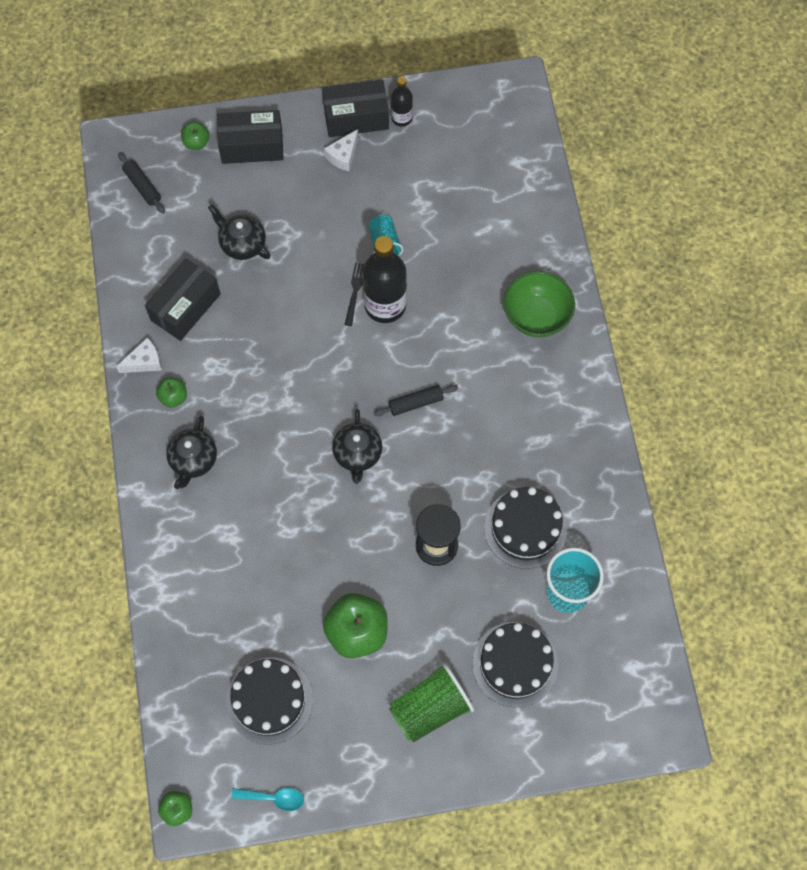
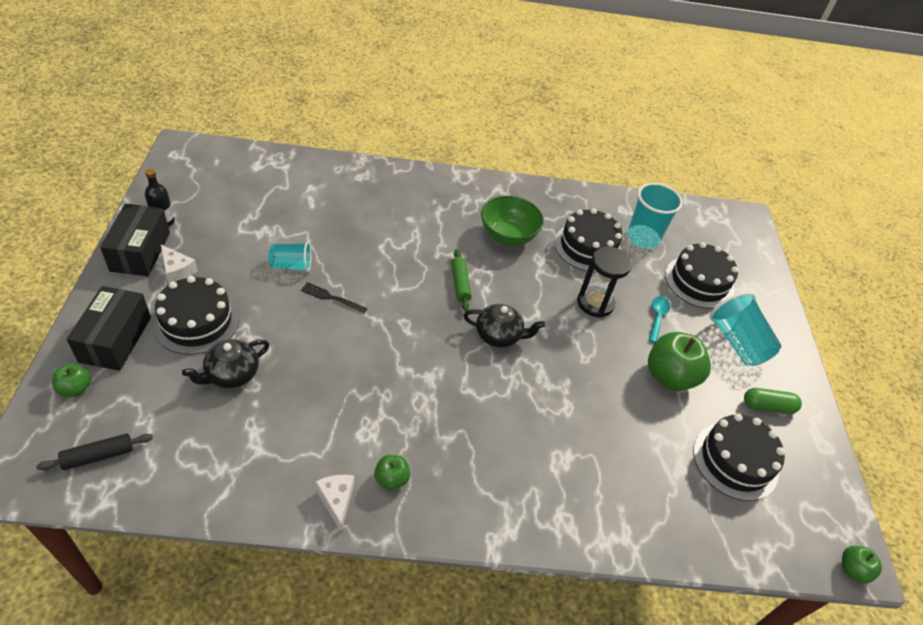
camera: 85 degrees left, 20 degrees down
black box [145,258,220,341] -> none
black teapot [166,416,217,489] -> none
turquoise spoon [231,788,304,811] -> turquoise spoon moved to [649,296,670,343]
black bottle [363,236,407,323] -> none
black rolling pin [374,385,458,416] -> green rolling pin [451,249,472,311]
green cup [389,662,474,742] -> turquoise cup [710,292,781,366]
green bowl [503,271,575,337] -> green bowl moved to [481,196,544,246]
none -> black cake [153,276,239,355]
none -> green capsule [744,388,802,414]

